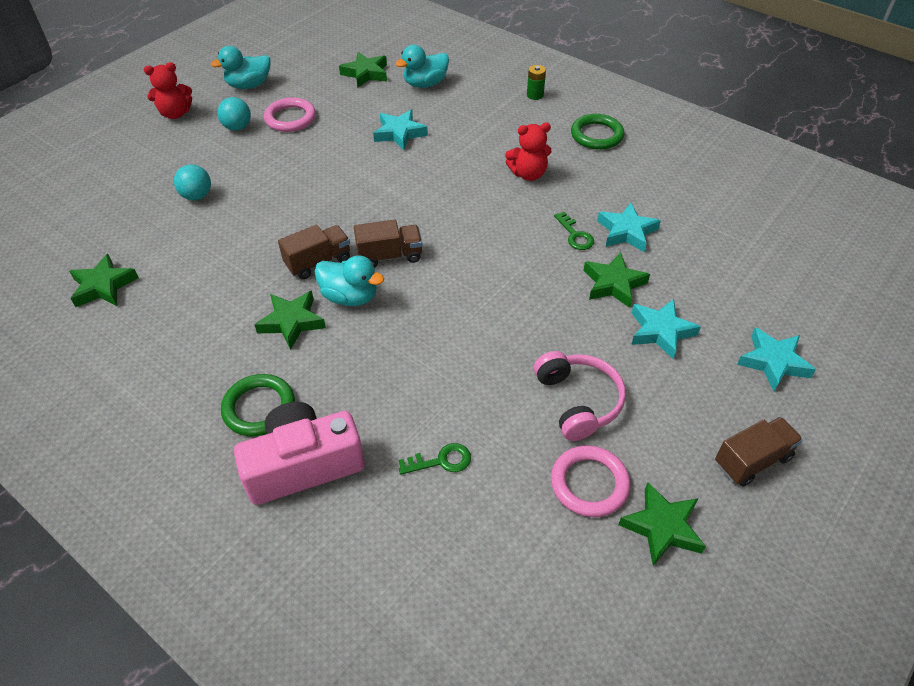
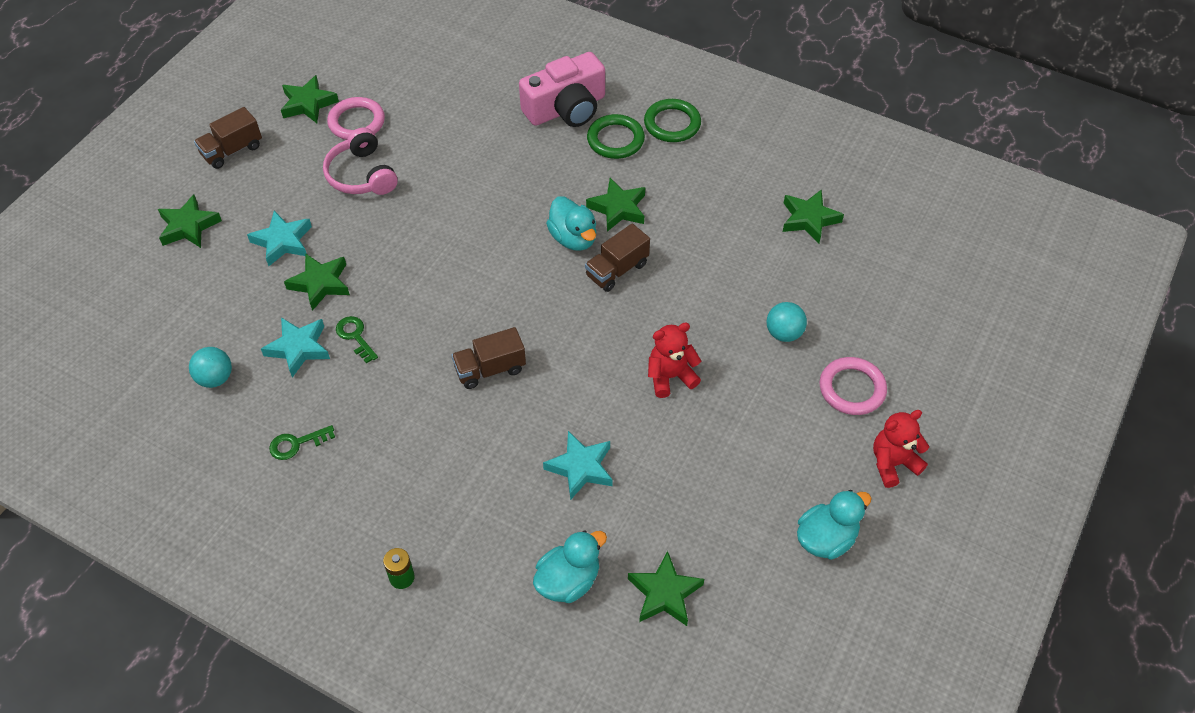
camera: 170 degrees right, 5 degrees up
turquoise ball [217,97,251,131] -> turquoise ball moved to [189,347,232,388]
pink ring [264,98,316,132] -> pink ring moved to [819,357,887,415]
turquoise duck [315,255,384,306] -> turquoise duck turned 135 degrees counterclockwise [546,196,596,251]
brown truck [354,219,423,268] -> brown truck moved to [452,327,526,389]
green key [399,443,471,475] -> green key moved to [269,425,335,460]
red teddy bear [505,123,552,181] -> red teddy bear moved to [648,322,701,398]
green ring [571,114,624,150] -> green ring moved to [644,99,701,142]
turquoise star [737,327,816,391] -> green star [158,195,222,248]

